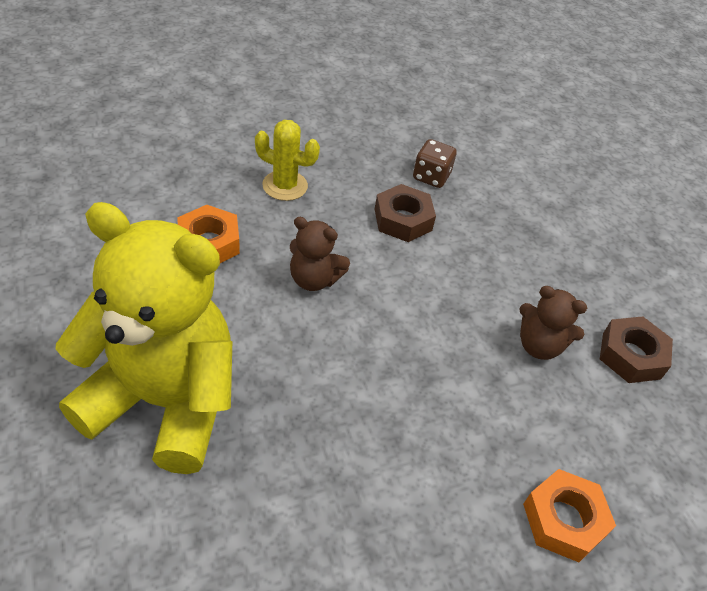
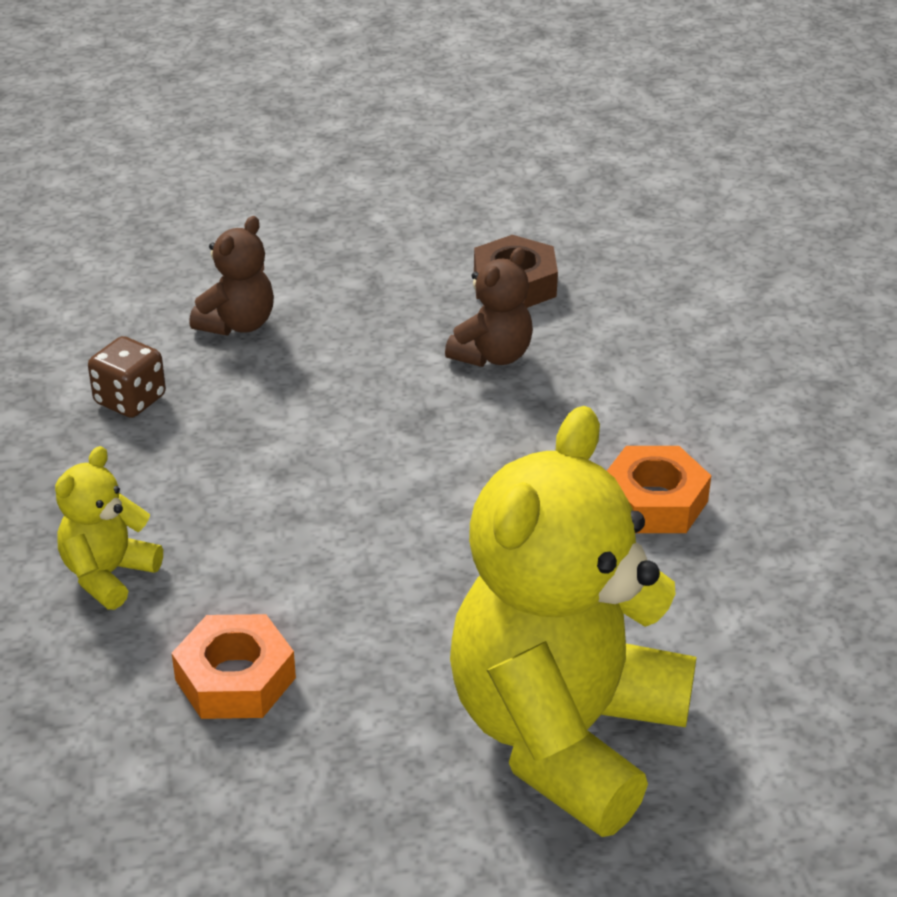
camera: 75 degrees left, 10 degrees down
yellow cactus [255,120,320,201] -> yellow teddy bear [55,446,163,610]
brown teddy bear [290,217,350,291] -> brown teddy bear moved to [189,216,274,335]
brown nut [375,184,436,242] -> none
orange nut [523,469,616,562] -> orange nut moved to [607,446,711,533]

